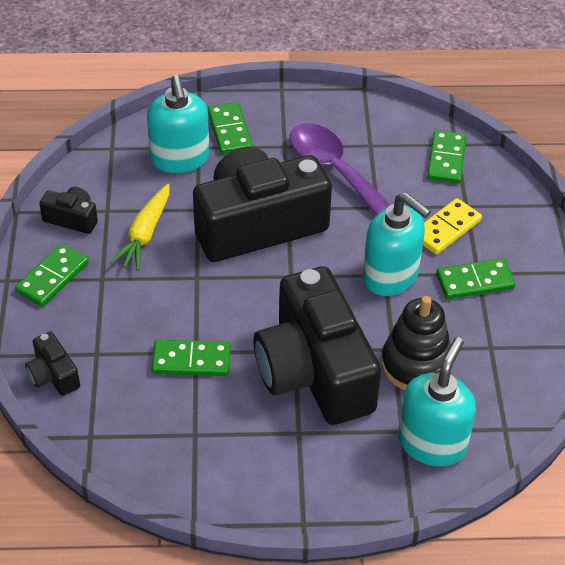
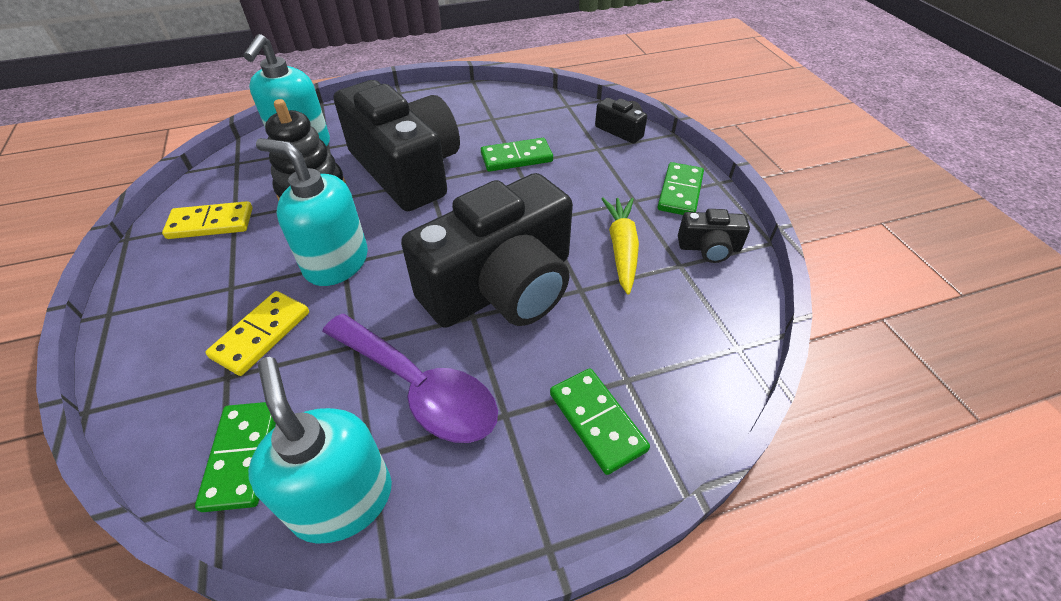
camera: 165 degrees right, 0 degrees up
turquoise soap dispenser [147,75,209,173] -> turquoise soap dispenser moved to [248,357,392,544]
green domino [436,258,516,299] -> none
none -> yellow domino [162,201,253,239]

